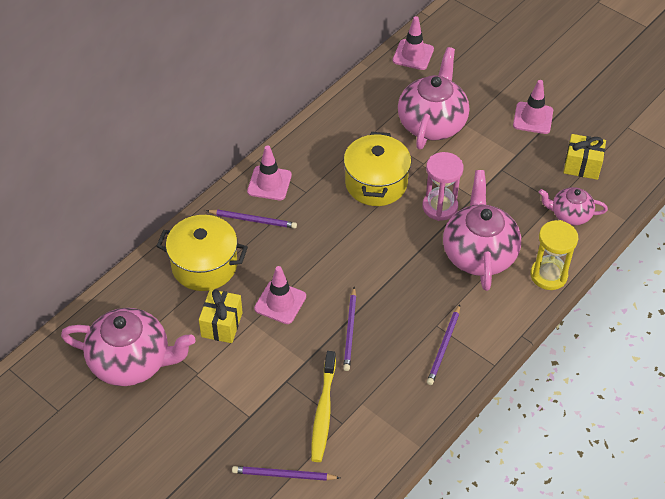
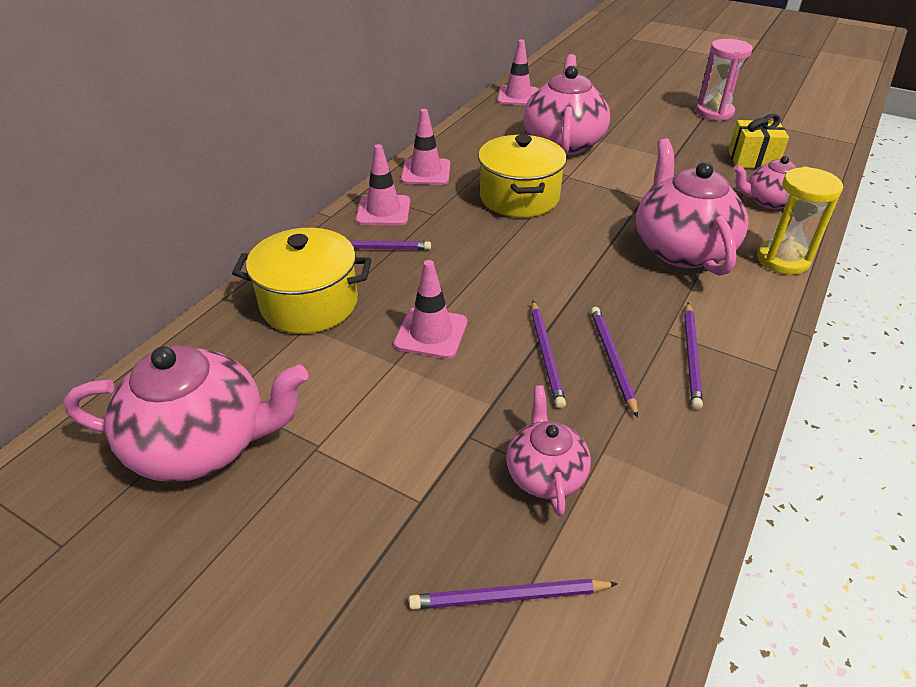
camera: 10 degrees left, 10 degrees down
yellow gift [199,289,243,343] -> none
yellow toothbrush [311,351,336,462] -> pink teapot [507,385,591,516]
pink hourglass [422,152,464,221] -> pink hourglass moved to [696,39,753,121]
pink traffic cone [513,80,553,134] -> pink traffic cone moved to [401,109,450,185]
none -> purple pencil [591,307,638,418]

